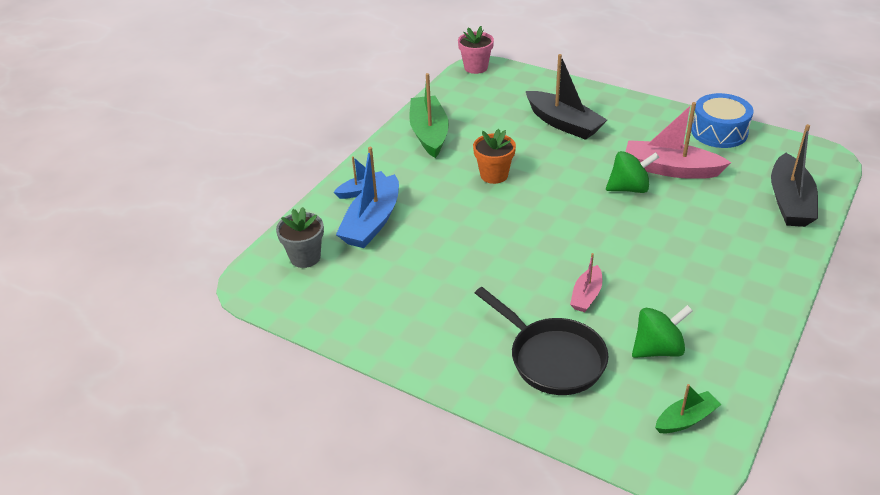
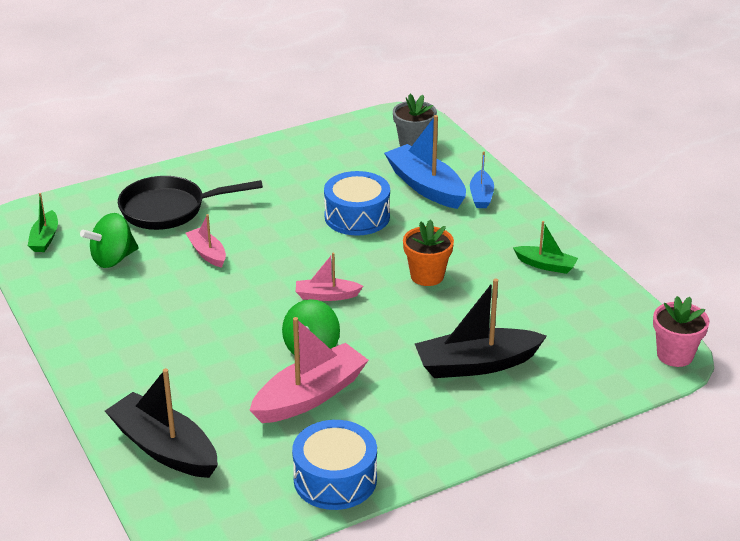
camera: 120 degrees right, 5 degrees down
green boat [409,73,449,158] -> green boat [513,221,578,274], size x0.54
green spinning top [632,305,693,358] -> green spinning top turned 45 degrees clockwise [80,213,139,268]
none -> pink boat [296,252,363,301]
none -> blue drum [324,171,390,236]

